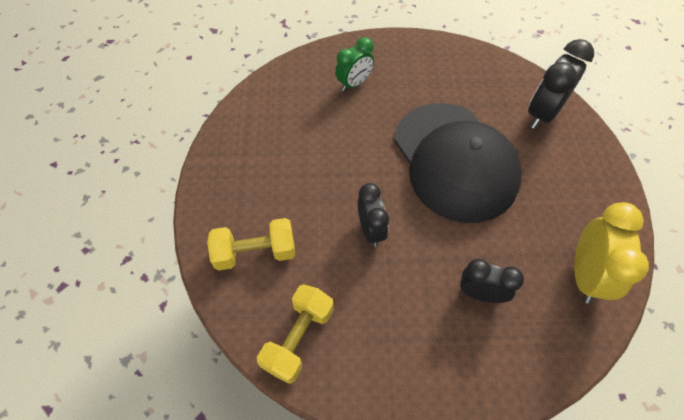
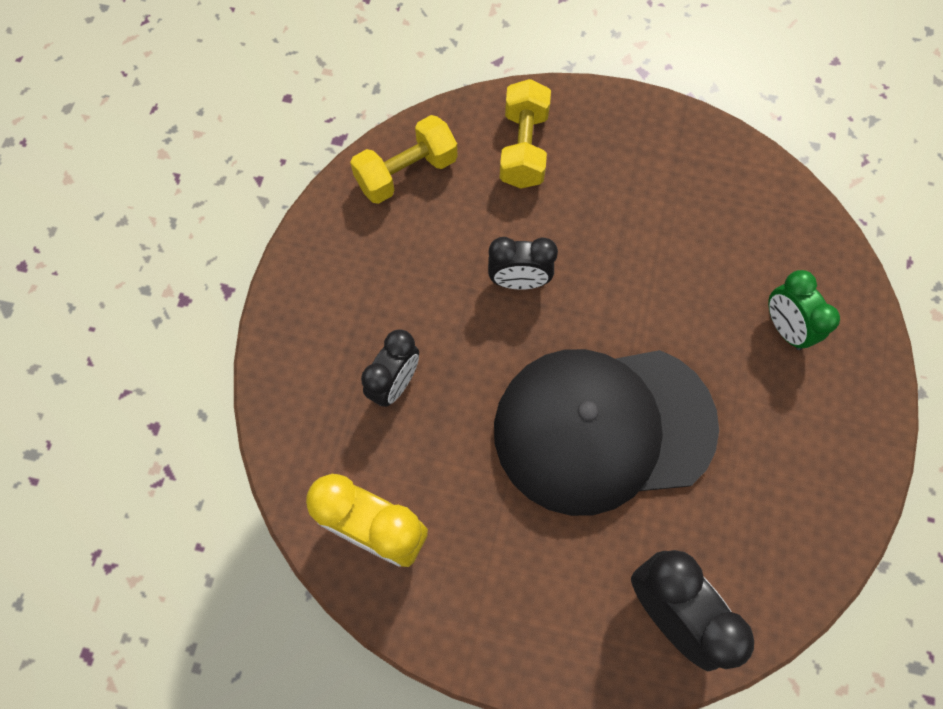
camera: 105 degrees right, 10 degrees up
yellow dumbbell [257,284,334,384] -> yellow dumbbell turned 75 degrees counterclockwise [350,115,457,204]

